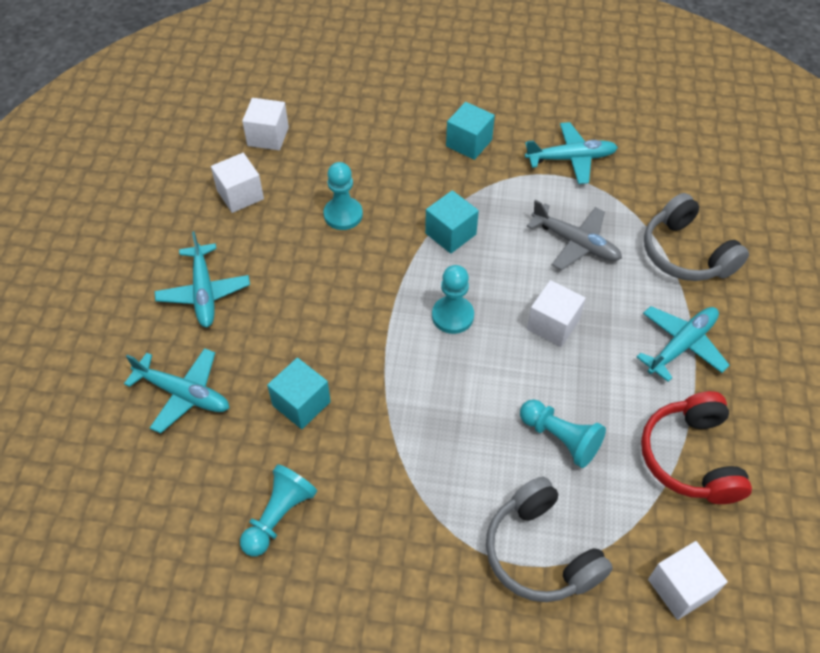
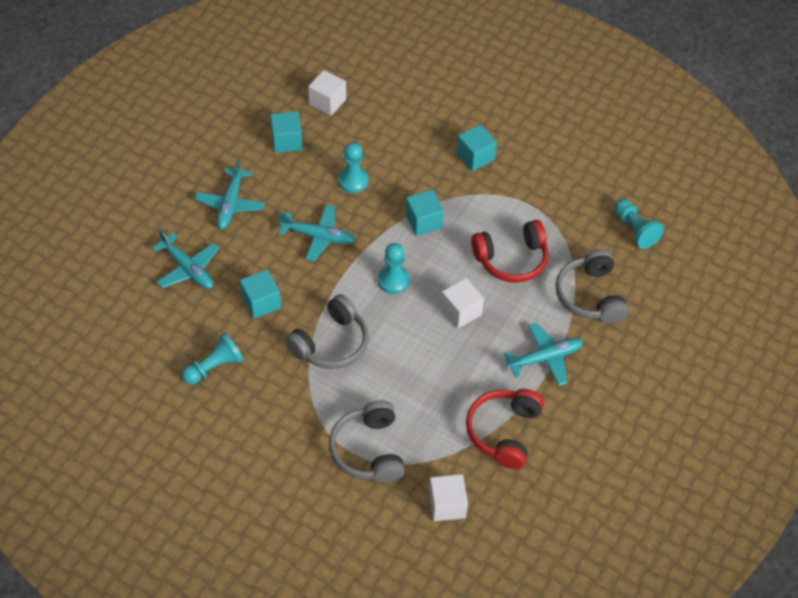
camera: 20 degrees right, 0 degrees up
white cube [211,153,264,213] -> turquoise cube [270,111,302,153]
turquoise pawn [520,399,606,468] -> turquoise pawn moved to [614,199,664,249]
turquoise plane [525,122,618,184] -> turquoise plane moved to [278,205,356,262]
grey plane [527,200,622,270] -> red headphones [471,220,548,283]
none -> grey headphones [285,294,369,369]

